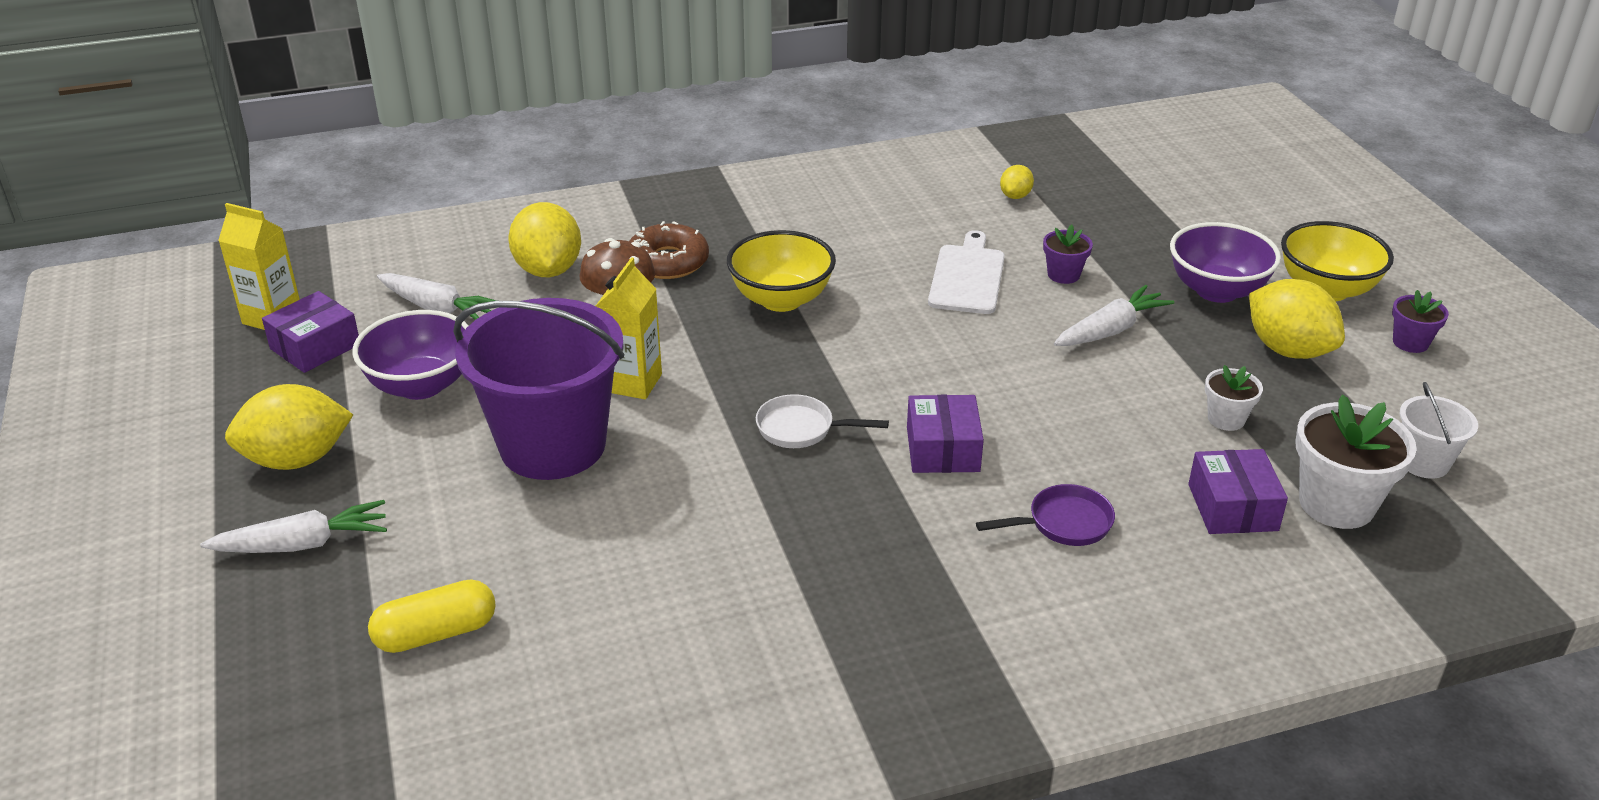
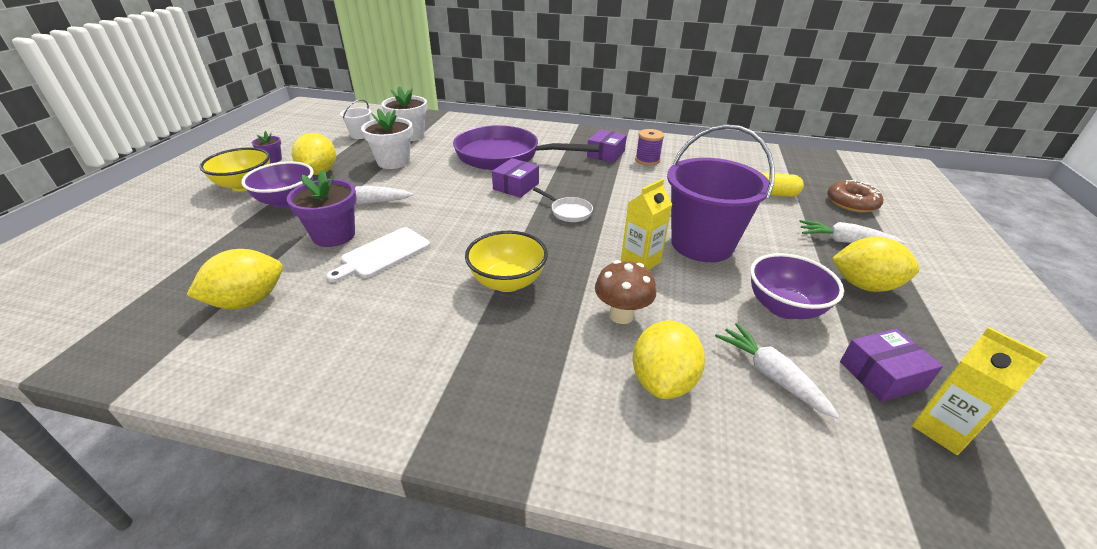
camera: 150 degrees left, 0 degrees up
brown donut [630,221,709,279] -> brown donut moved to [827,180,883,213]
purple pan [976,484,1115,546] -> purple pan [453,125,600,170], size x2.46
yellow lemon [1000,165,1034,199] -> yellow lemon [187,249,283,309], size x2.00
purple flower pot [1043,225,1093,284] -> purple flower pot [287,170,357,247], size x1.86
purple box [1188,449,1288,534] -> purple box moved to [587,129,627,163]
white flower pot [1205,365,1263,431] -> white flower pot [361,109,413,169], size x1.86
none -> purple spool [635,129,664,165]

